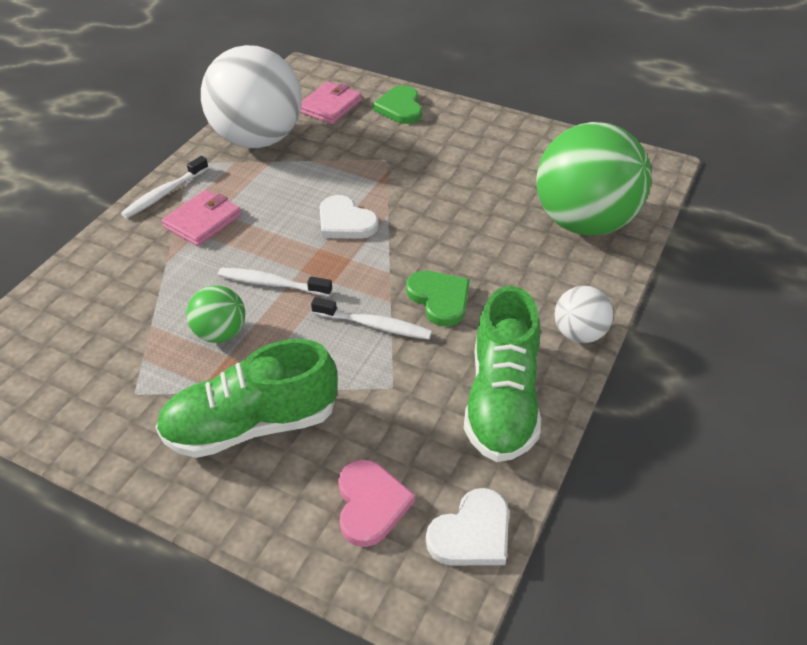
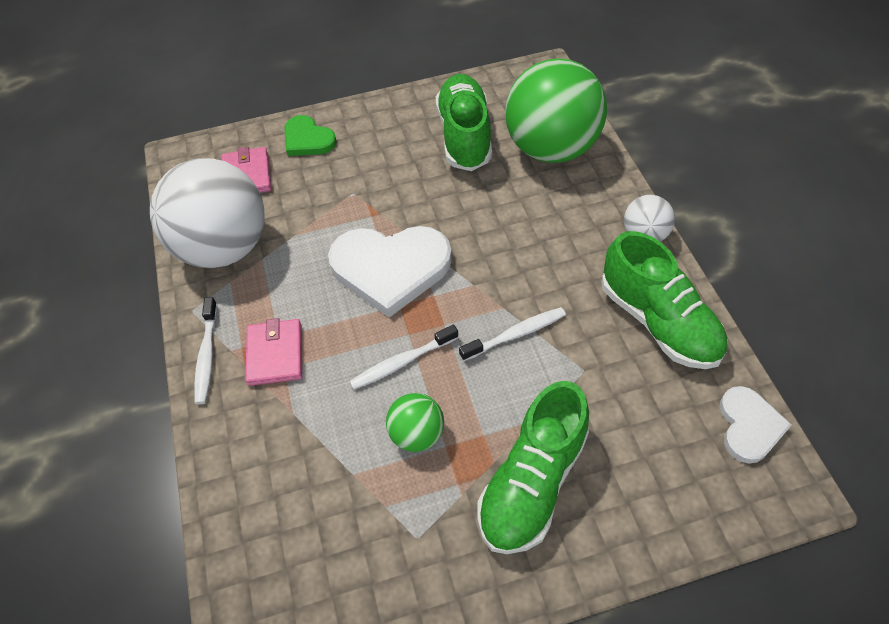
camera: 40 degrees left, 10 degrees up
white heart [320,195,379,239] -> white heart [328,226,452,318], size x1.81
pink heart [338,459,415,547] -> none
green heart [406,271,470,326] -> none
none -> green shoe [436,74,492,171]

